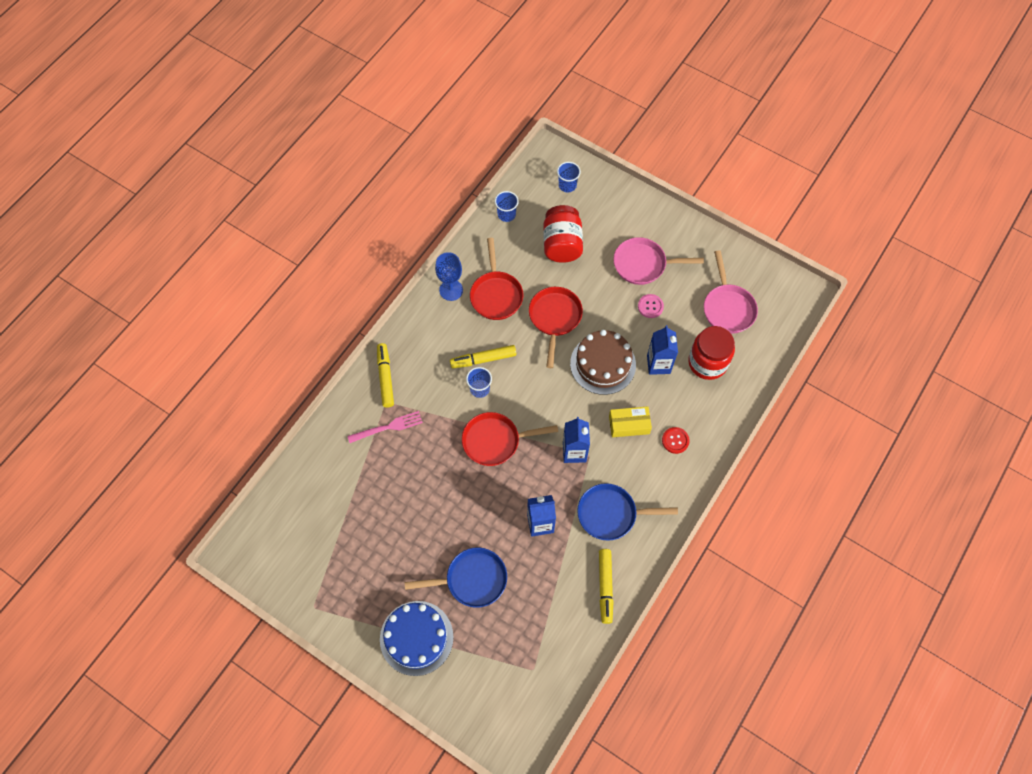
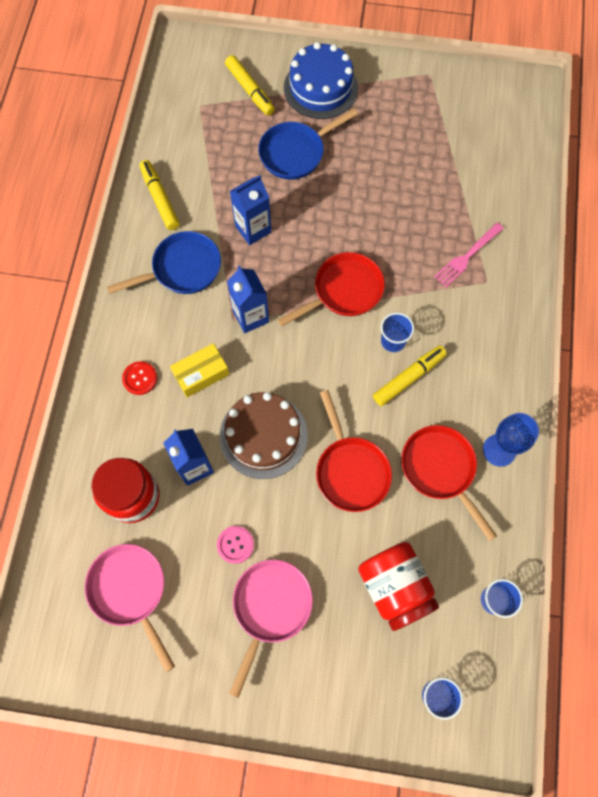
camera: 155 degrees right, 5 degrees up
yellow marker [377,343,394,407] -> yellow marker moved to [225,55,275,116]
pink pan [613,237,704,285] -> pink pan turned 45 degrees counterclockwise [229,559,313,698]

